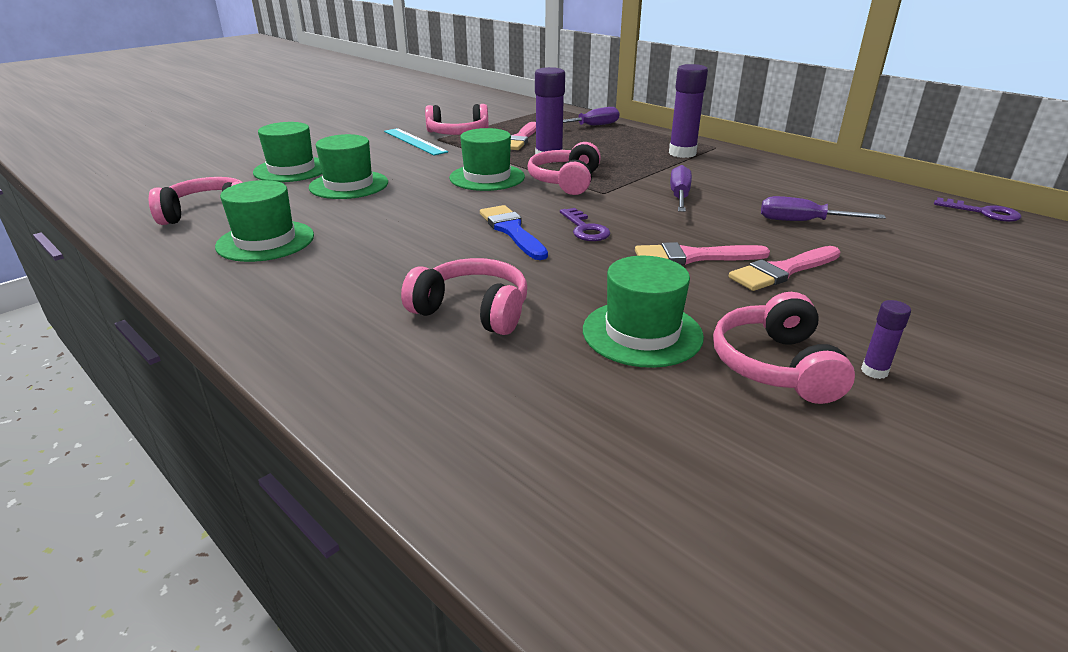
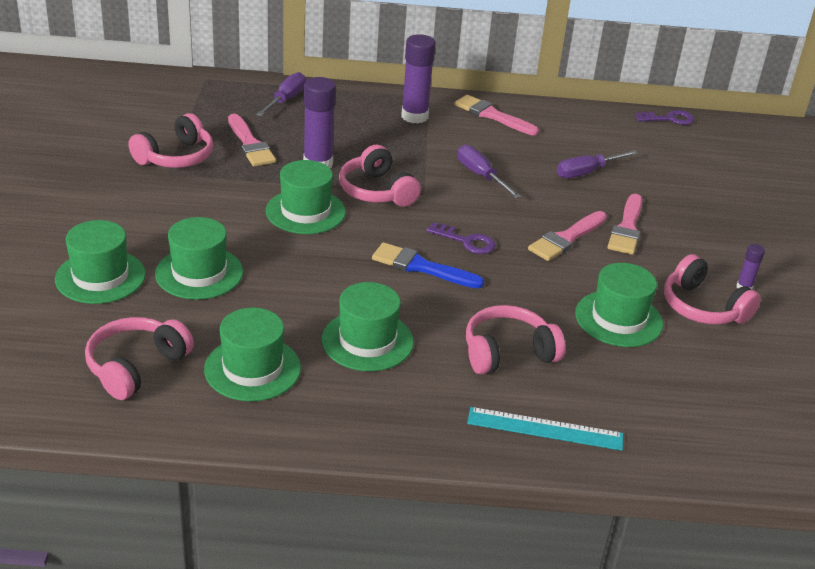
camera: 45 degrees left, 5 degrees up
turquoise ruler [384,128,448,155] -> turquoise ruler moved to [467,407,623,451]
none -> green hat [322,282,414,371]
none -> pink brush [454,95,539,135]

